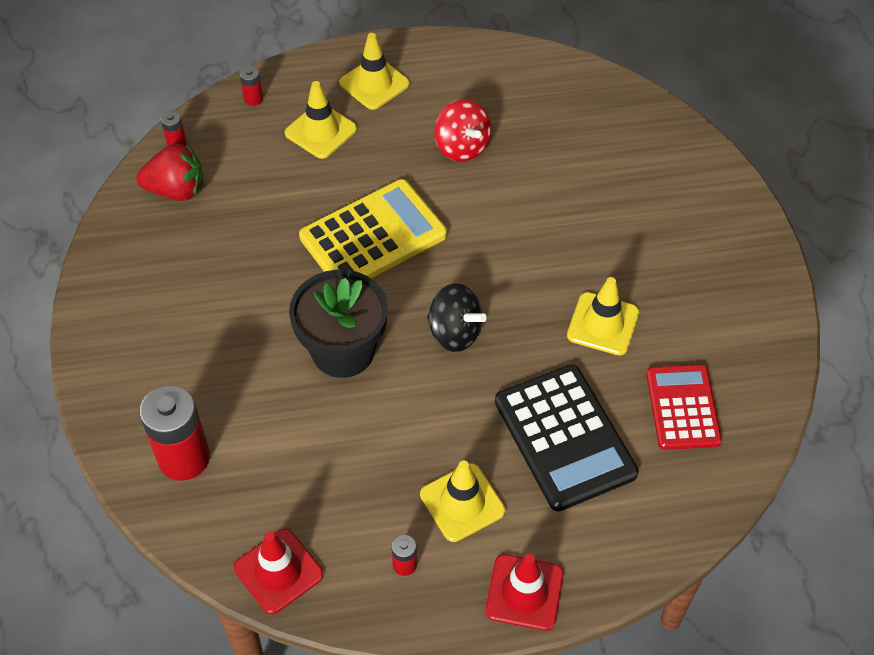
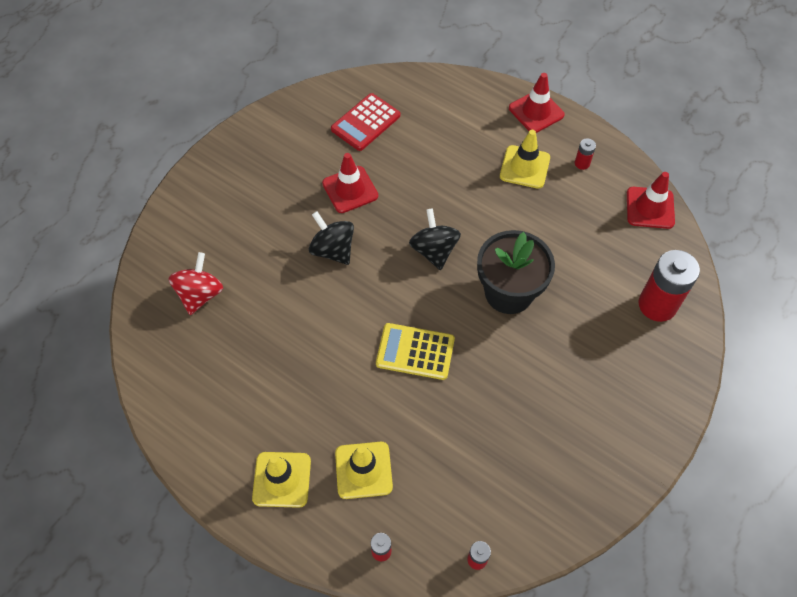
camera: 135 degrees left, 5 degrees up
red strawberry [136,144,203,201] -> none
yellow calculator [299,179,447,278] -> yellow calculator [376,323,455,380], size x0.66
red spinning top [435,99,491,162] -> red spinning top moved to [168,252,223,315]
black calculator [495,364,639,511] -> none
yellow traffic cone [567,277,639,356] -> red traffic cone [322,153,378,213]
none -> black spinning top [309,211,354,265]

